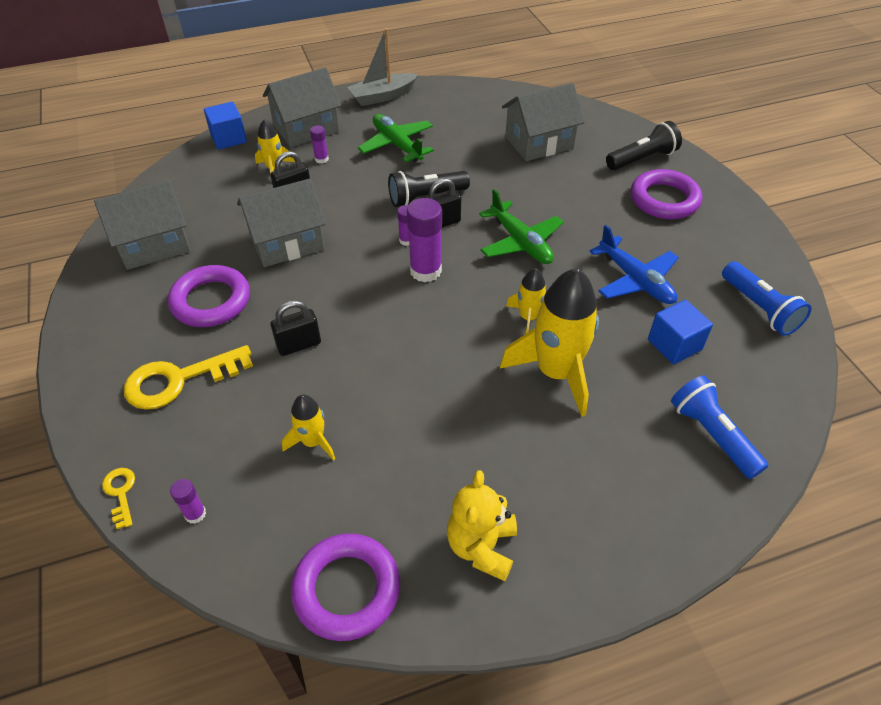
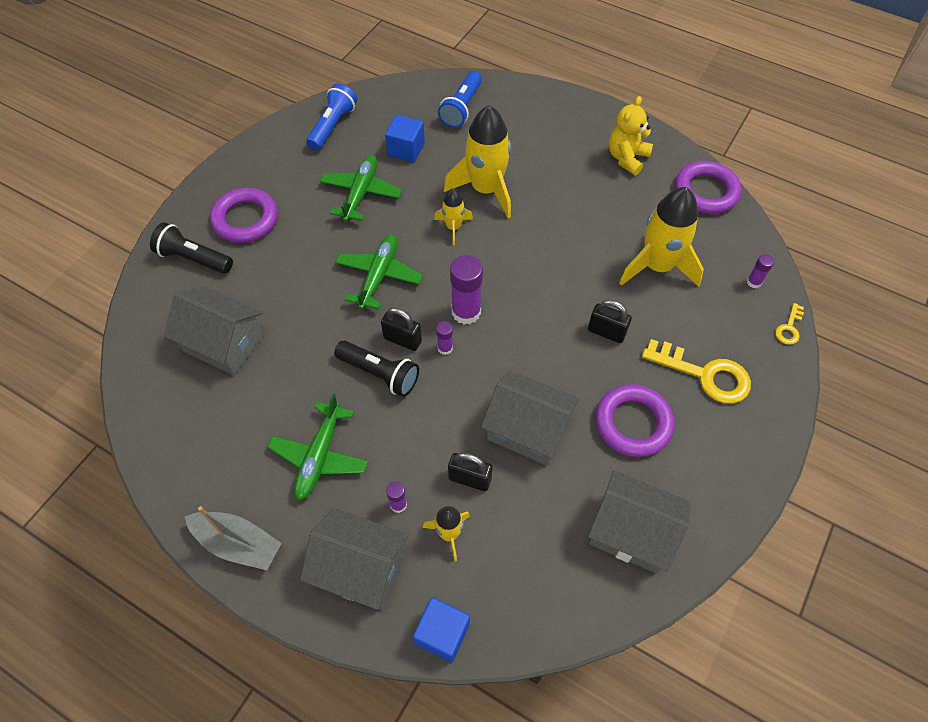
camera: 130 degrees left, 10 degrees up
yellow rocket [282,394,335,461] -> yellow rocket [619,187,704,287], size x1.96
yellow teddy bear [447,470,517,581] -> yellow teddy bear turned 150 degrees clockwise [609,96,653,175]
blue plane [589,225,679,304] -> green plane [320,155,402,222]

